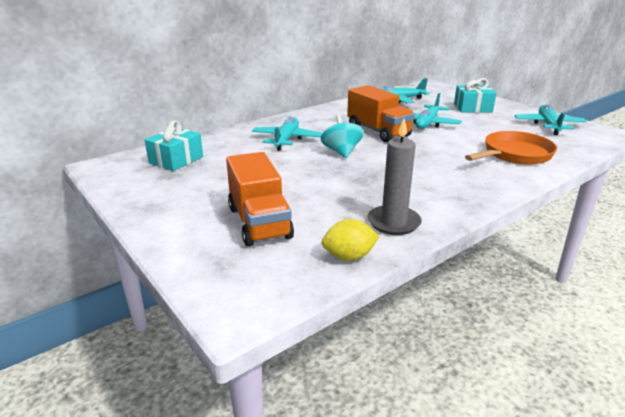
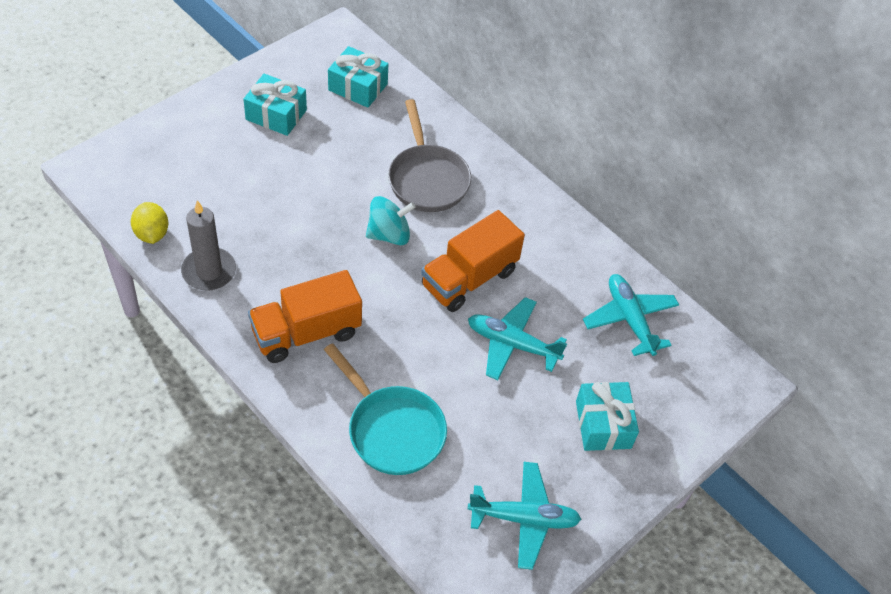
camera: 80 degrees right, 25 degrees up
orange truck [226,152,294,247] -> orange truck moved to [248,270,362,363]
turquoise plane [252,117,322,151] -> grey pan [388,99,471,212]
orange pan [465,131,557,165] -> turquoise pan [324,343,447,475]
none -> turquoise gift [243,74,307,136]

